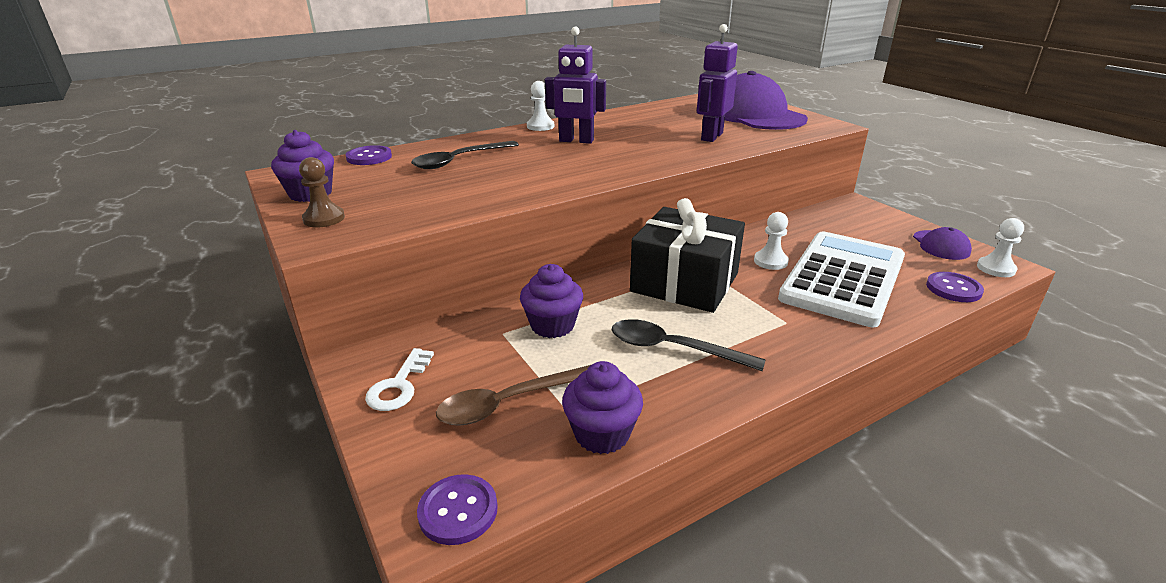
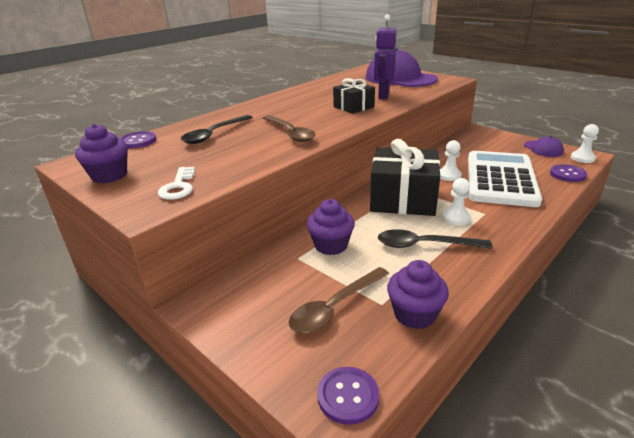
camera: 15 degrees left, 0 degrees up
brown pawn [299,157,345,228] -> none
white key [365,348,434,411] -> white key moved to [158,167,195,200]
white pawn [527,81,554,131] -> white pawn moved to [442,178,471,226]
purple robot [545,27,606,144] -> none
none -> brown spoon [263,115,316,142]
none -> black gift [333,78,375,114]

